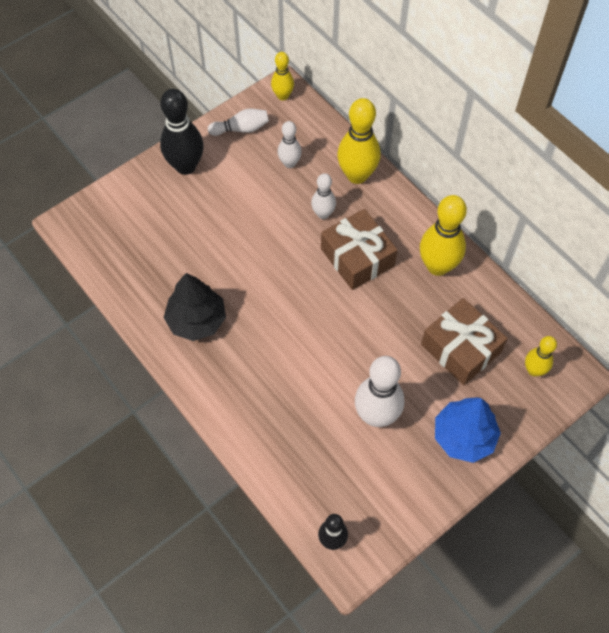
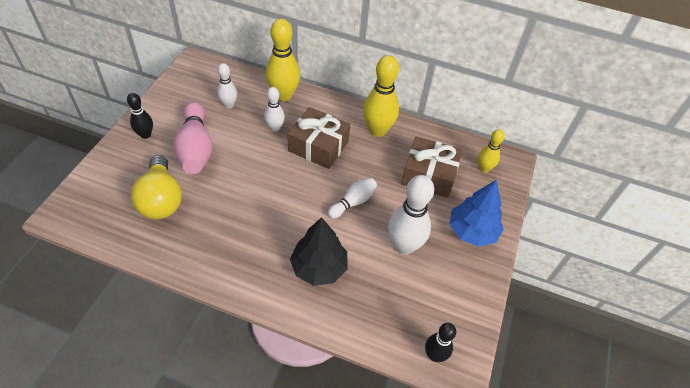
camera: 35 degrees left, 10 degrees down
black bowling pin [160,89,204,175] -> black bowling pin [127,93,153,139], size x0.57
black tree [163,273,226,341] -> black tree moved to [290,217,347,286]
white bowling pin [208,109,269,136] -> white bowling pin moved to [328,178,377,219]
yellow bowling pin [271,52,294,101] -> none
none -> yellow light bulb [131,155,182,219]
none -> pink bowling pin [173,102,213,174]

